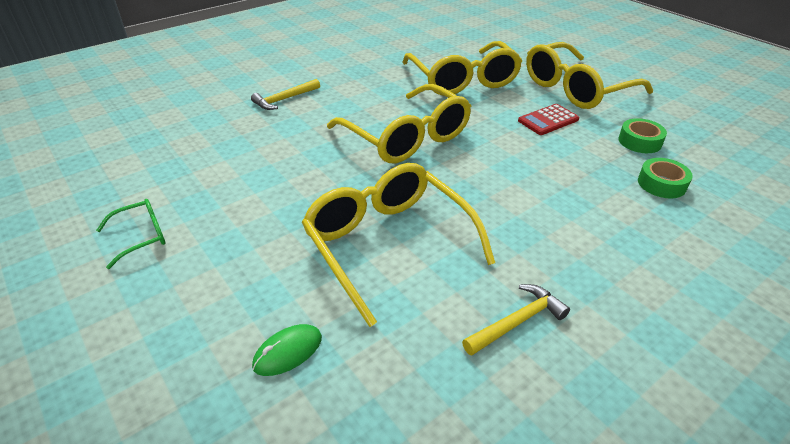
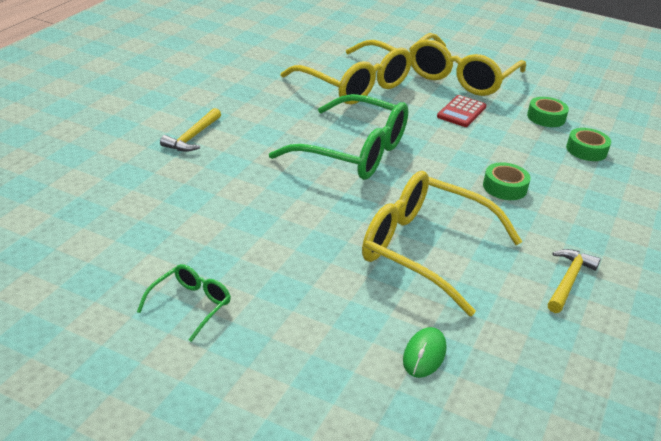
camera: 30 degrees left, 5 degrees down
yellow glasses [327,84,471,163] -> green glasses [269,94,408,180]
none -> green tape [483,162,531,200]

